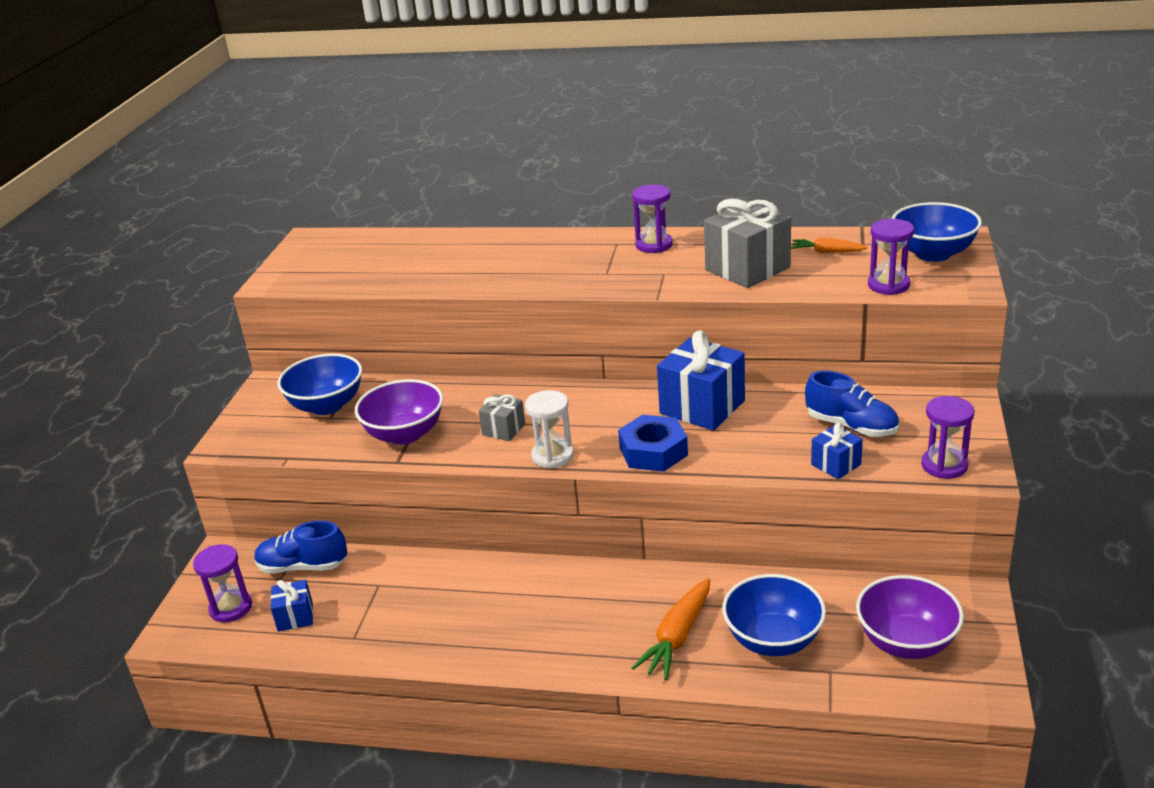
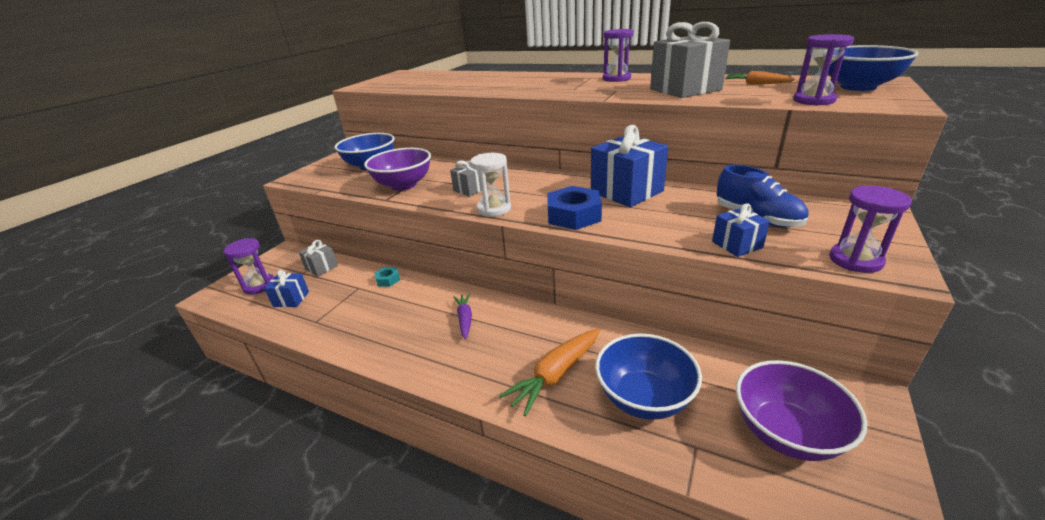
camera: 15 degrees right, 0 degrees up
blue shoe [254,521,347,573] -> grey gift [299,240,338,277]
none -> turquoise nut [374,267,400,287]
none -> purple carrot [453,294,472,339]

